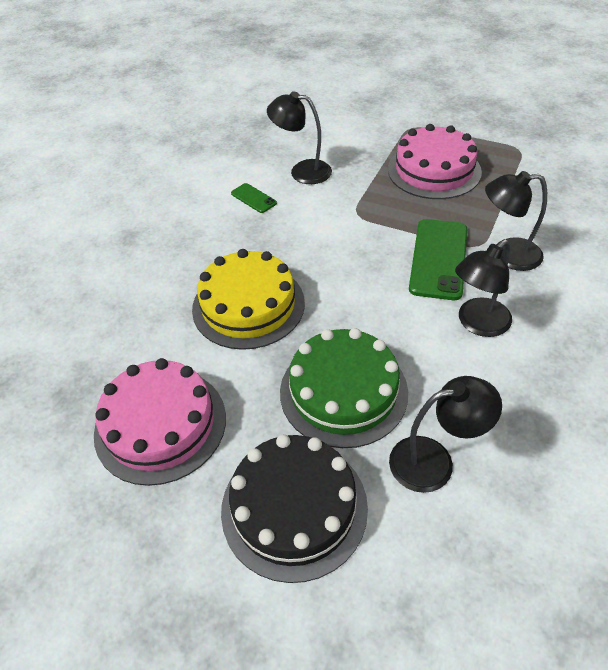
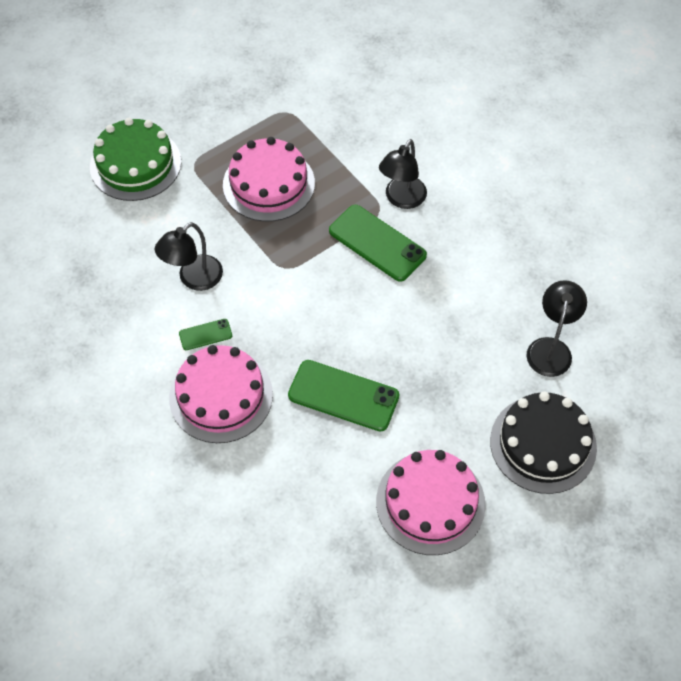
camera: 65 degrees left, 10 degrees up
yellow cake [192,249,305,350] -> green phone [288,360,400,432]
green cake [280,328,408,448] -> green cake moved to [90,118,181,201]
black lamp [455,239,512,337] -> none
none -> pink cake [169,345,273,443]

